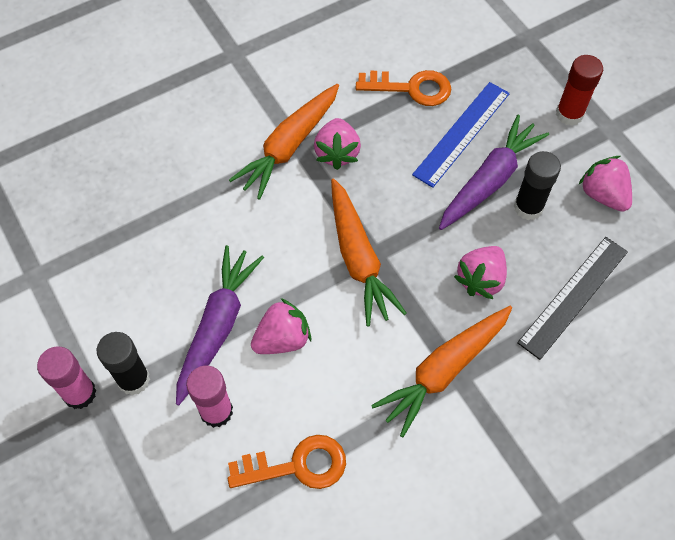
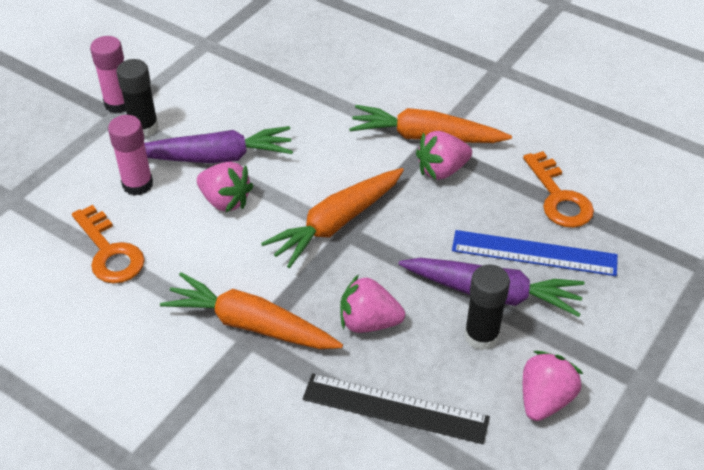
camera: 65 degrees right, 15 degrees down
red glue stick [556,55,603,126] -> none

